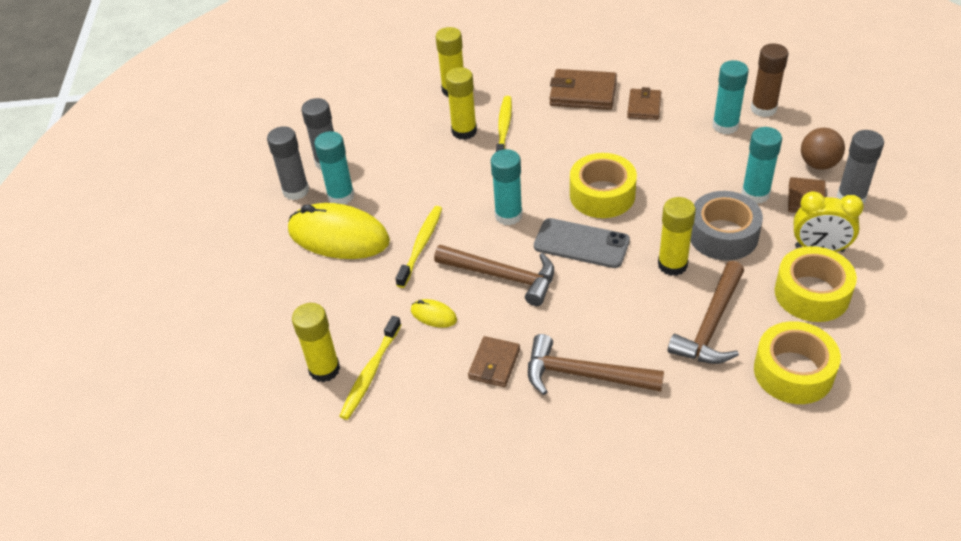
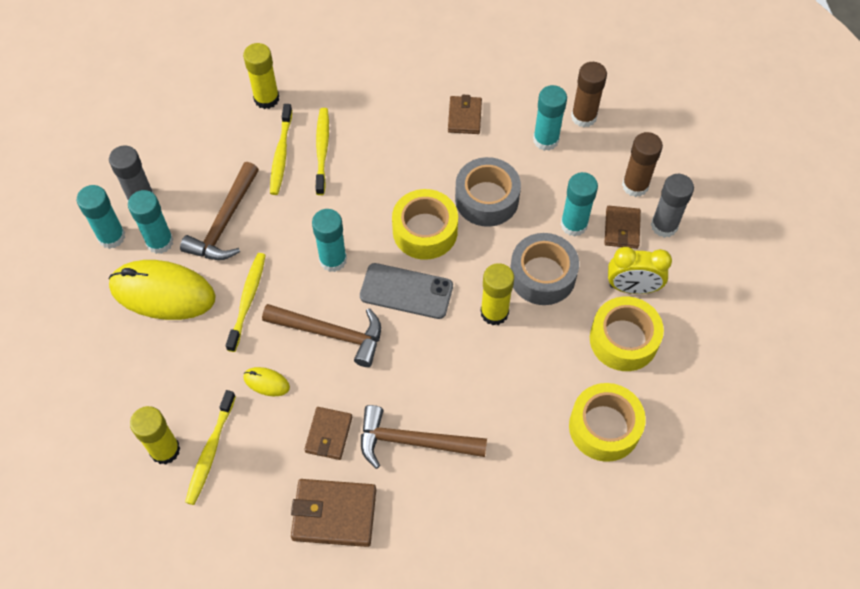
camera: 10 degrees left, 15 degrees up
grey glue stick [267,126,309,200] -> turquoise glue stick [77,185,125,249]
yellow glue stick [446,67,477,140] -> yellow toothbrush [270,104,292,195]
brown wallet [549,69,617,110] -> brown wallet moved to [291,479,376,547]
brown hammer [668,261,744,364] -> brown hammer moved to [180,162,259,260]
brown ball [801,128,845,170] -> brown glue stick [622,132,663,197]
none -> grey tape [455,157,521,227]

